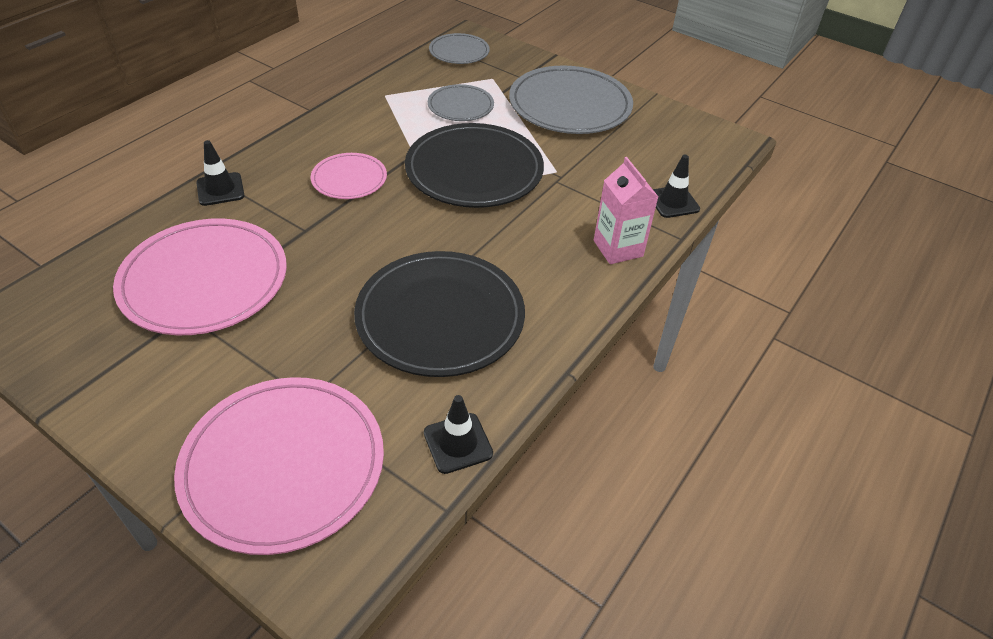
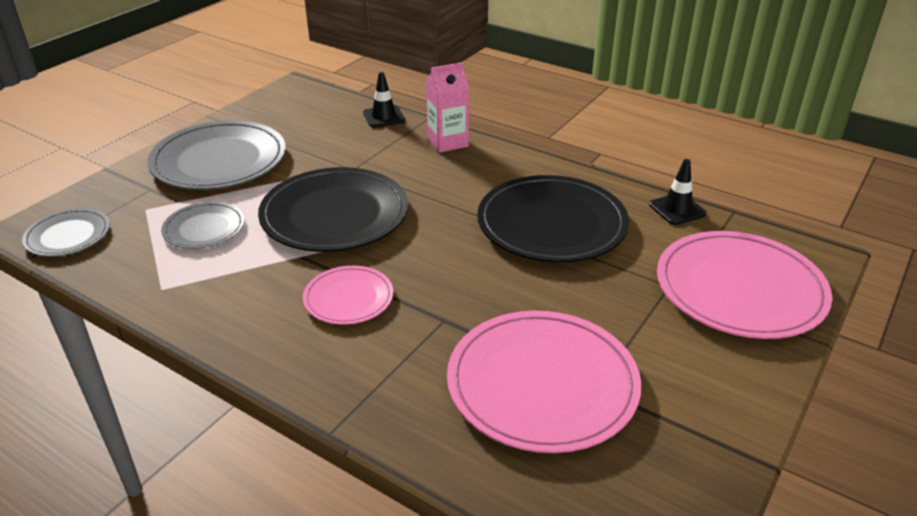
camera: 90 degrees left, 10 degrees down
black traffic cone [196,140,245,206] -> none

